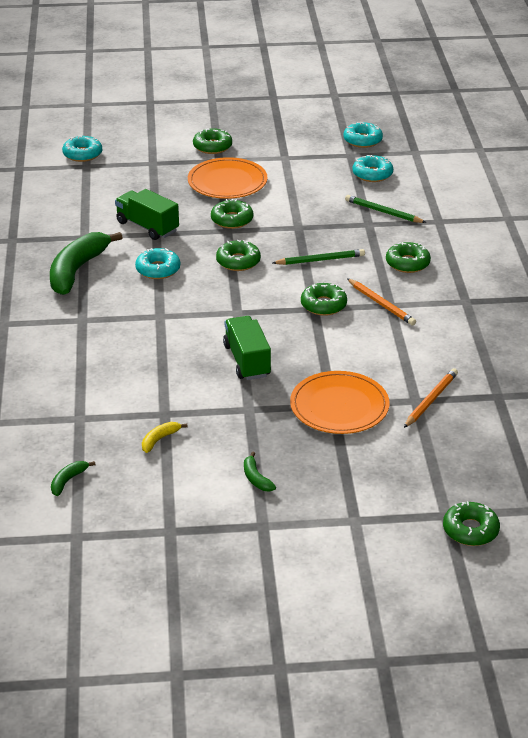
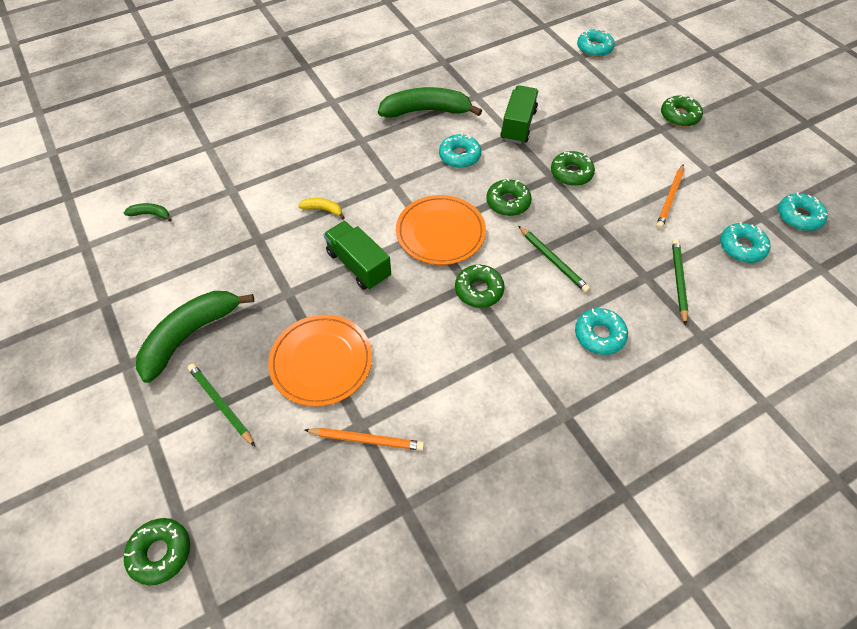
camera: 65 degrees right, 20 degrees up
yellow banana [142,422,188,453] -> yellow banana moved to [298,198,345,219]
orange plate [188,157,267,199] -> orange plate moved to [396,195,486,265]
green truck [223,316,271,380] -> green truck turned 90 degrees counterclockwise [324,221,391,290]
green banana [244,451,276,491] -> green banana [136,291,254,383], size x2.31
orange pencil [347,278,416,326] -> orange pencil moved to [656,164,684,229]
green donut [386,242,431,273] -> turquoise donut [575,308,628,355]
none -> green pencil [188,363,255,446]

